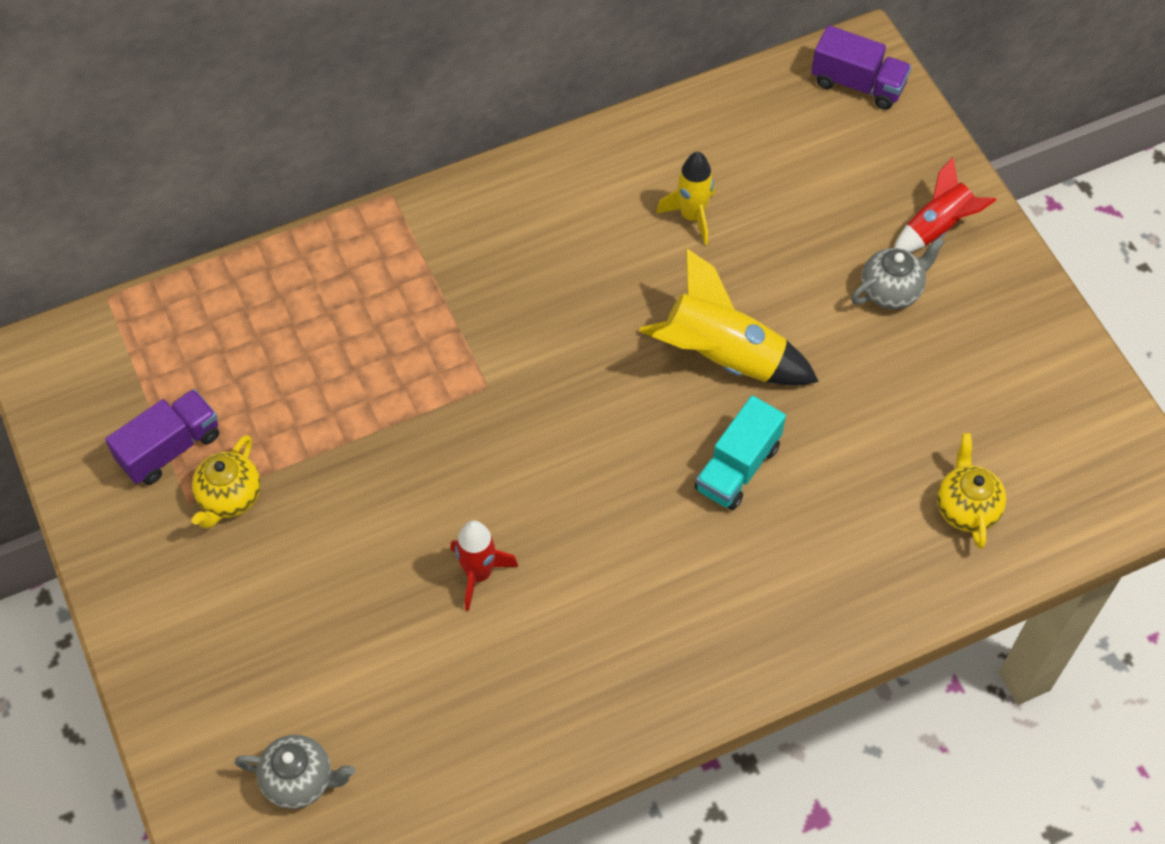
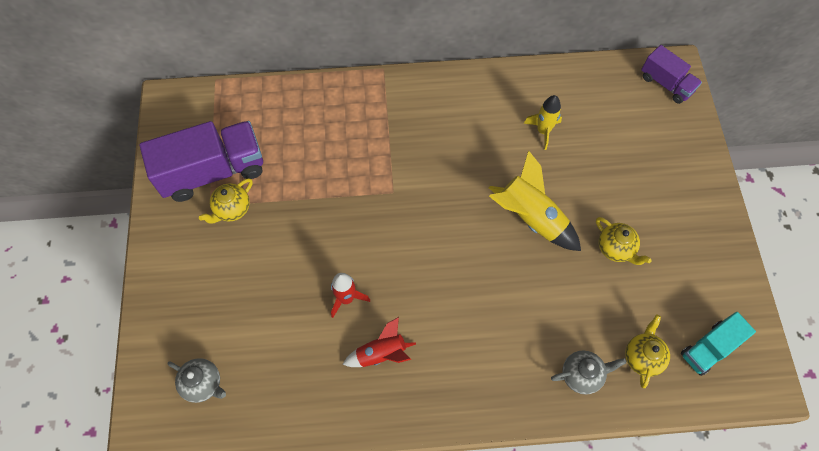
camera: 20 degrees right, 5 degrees up
purple truck [105,389,219,485] -> purple truck [139,121,263,202], size x1.79
turquoise truck [695,396,786,510] -> turquoise truck moved to [681,312,756,376]
grey teapot [851,237,945,309] -> grey teapot moved to [551,350,626,395]
red rocket [894,157,996,253] -> red rocket moved to [342,317,416,367]
none -> yellow teapot [596,217,652,265]

